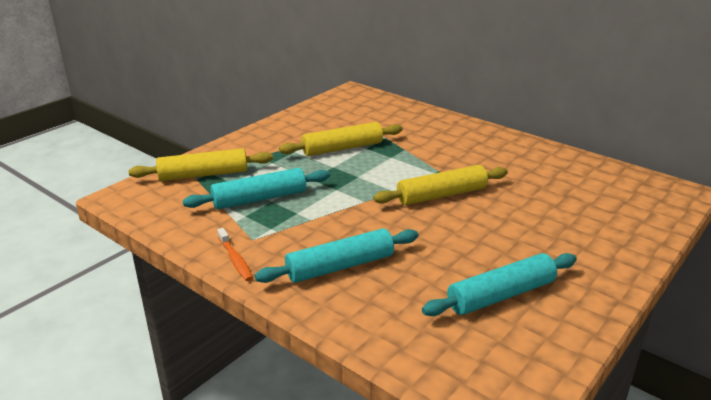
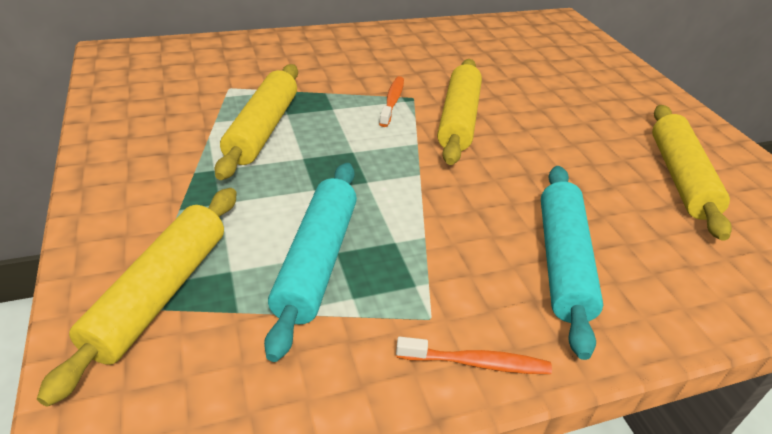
camera: 60 degrees left, 10 degrees up
turquoise rolling pin [422,253,577,316] -> yellow rolling pin [652,105,732,241]
none -> orange toothbrush [379,76,404,127]

